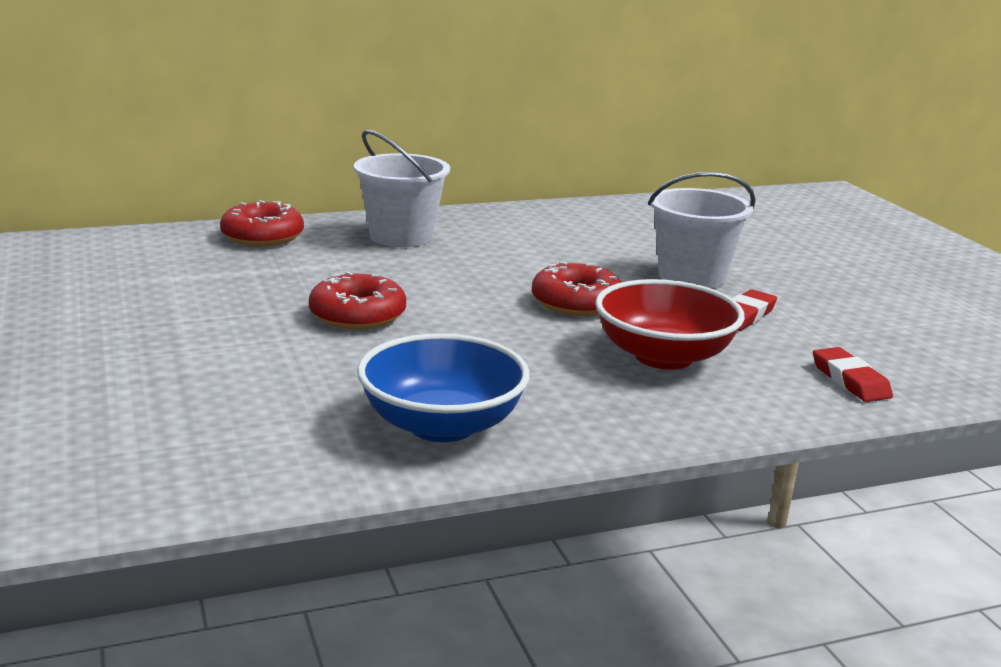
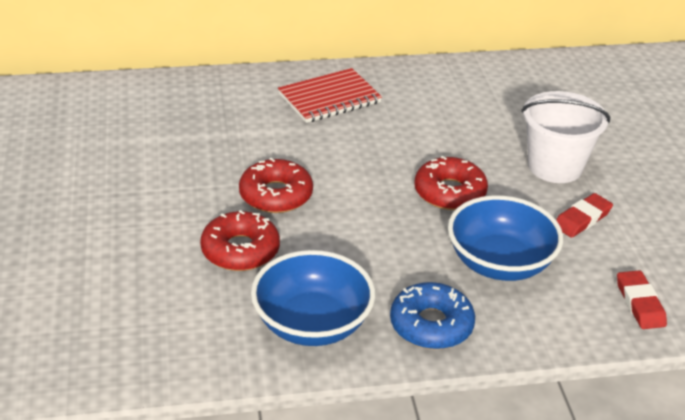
camera: 10 degrees right, 15 degrees up
red donut [220,200,304,246] -> red donut moved to [200,210,280,271]
white bucket [354,130,450,247] -> red notebook [278,68,382,123]
red bowl [595,279,745,370] -> blue bowl [448,195,563,281]
none -> blue donut [390,282,475,349]

